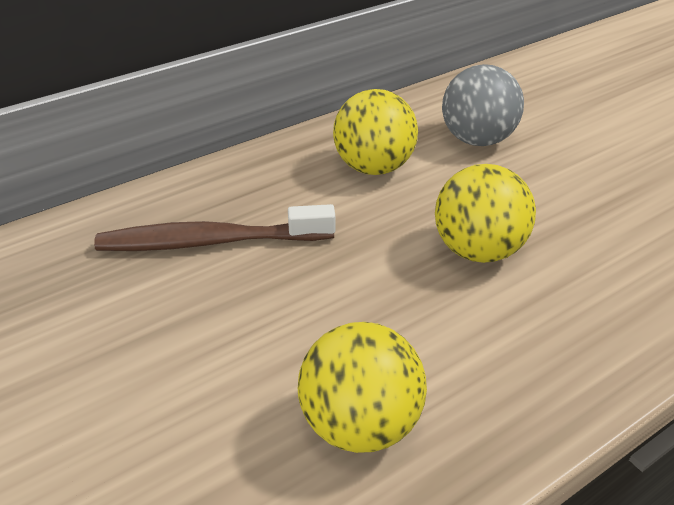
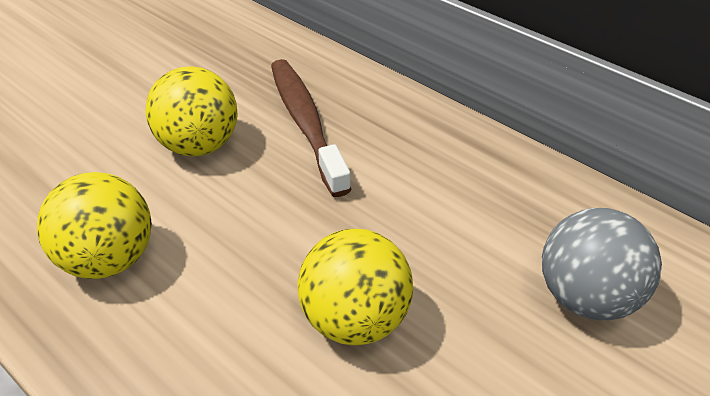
camera: 75 degrees right, 5 degrees up
yellow ball [333,89,418,175] -> yellow ball moved to [145,66,238,156]

